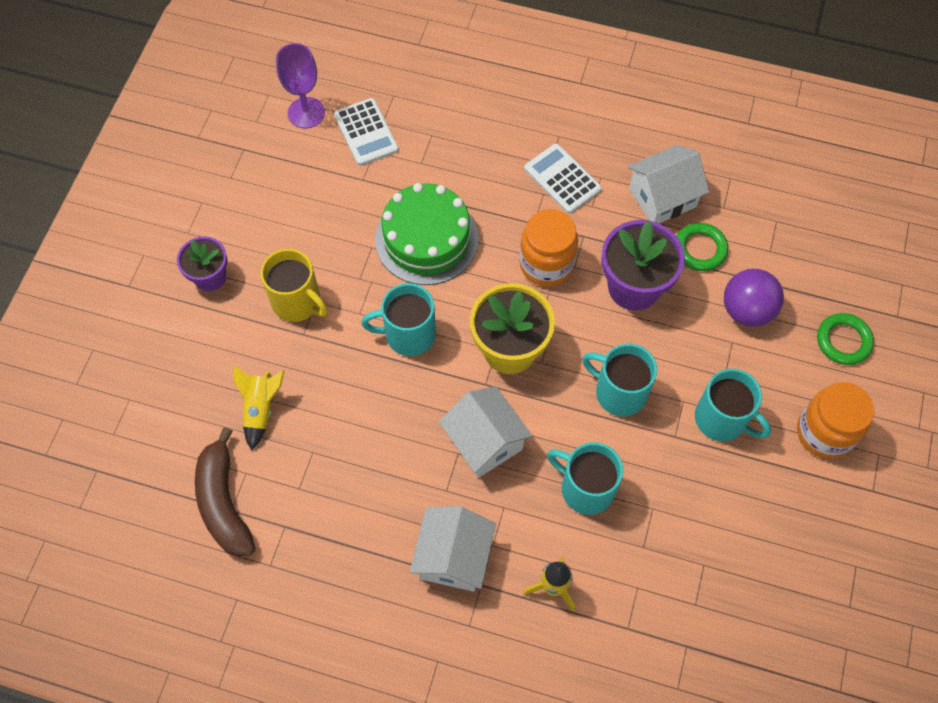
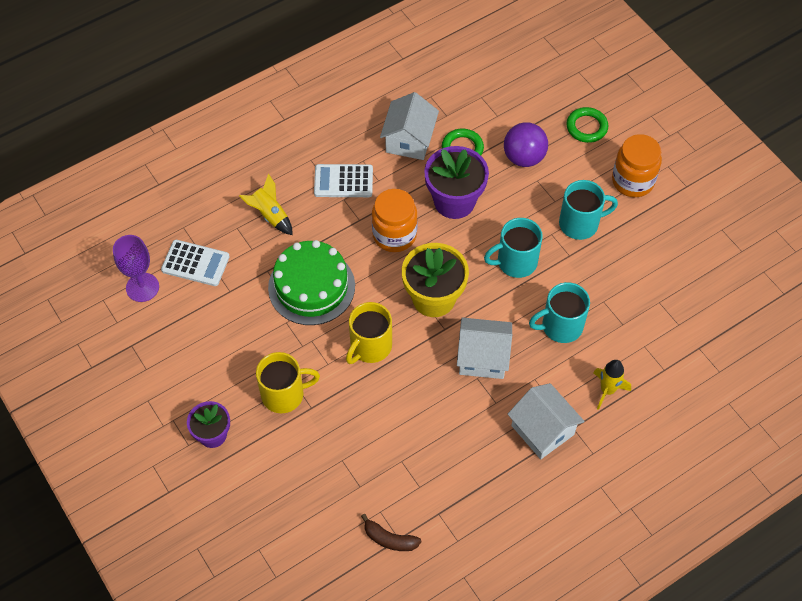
camera: 50 degrees left, 5 degrees down
brown banana [195,427,255,557] -> brown banana [361,514,422,551], size x0.58
yellow rocket [233,365,285,451] -> yellow rocket moved to [239,174,293,235]
turquoise mug [361,283,436,356] -> yellow mug [346,302,392,364]

